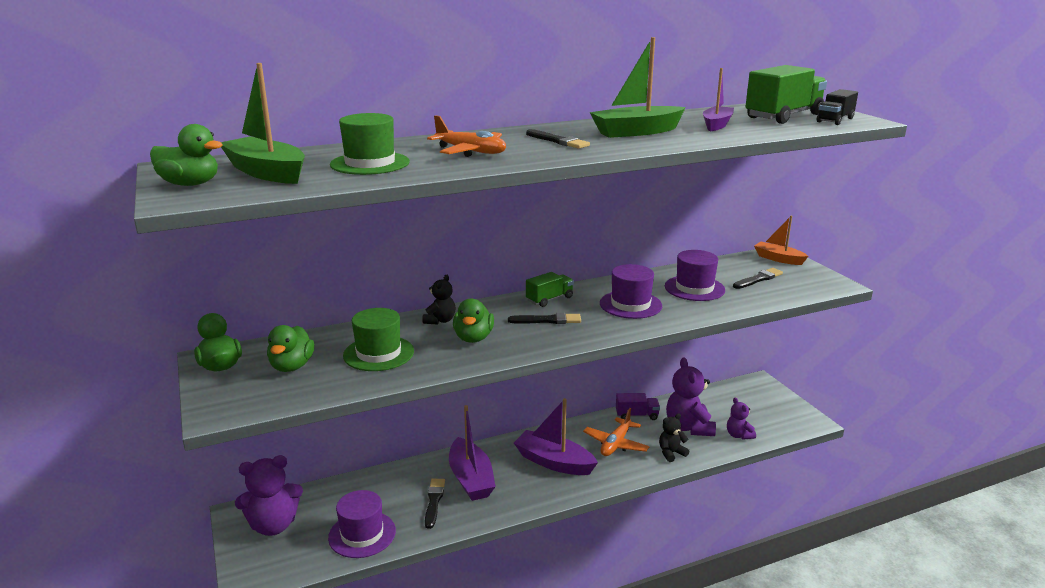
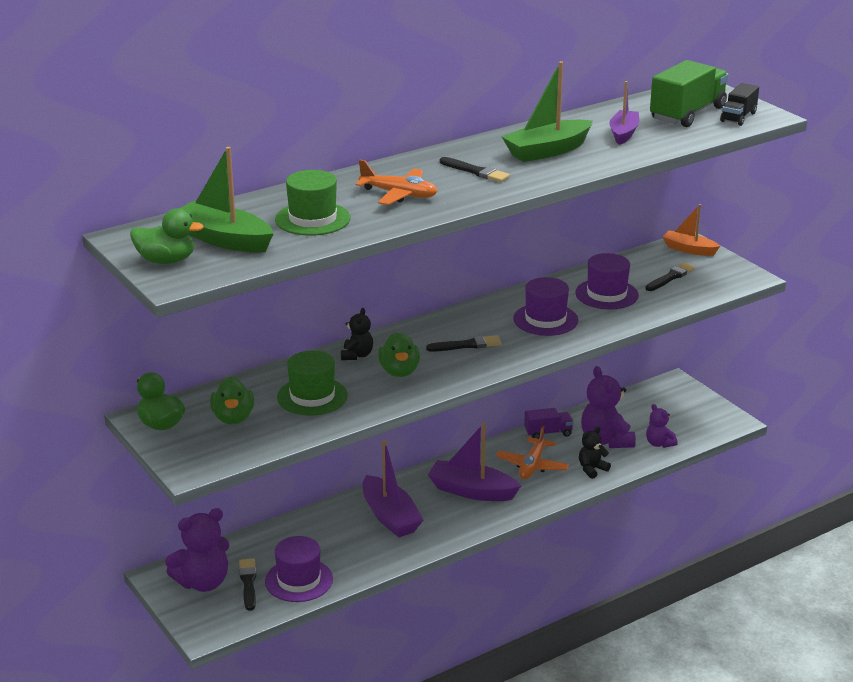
camera: 10 degrees left, 5 degrees up
black brush [425,479,445,529] -> black brush moved to [239,558,256,611]
green truck [526,272,574,307] -> none

